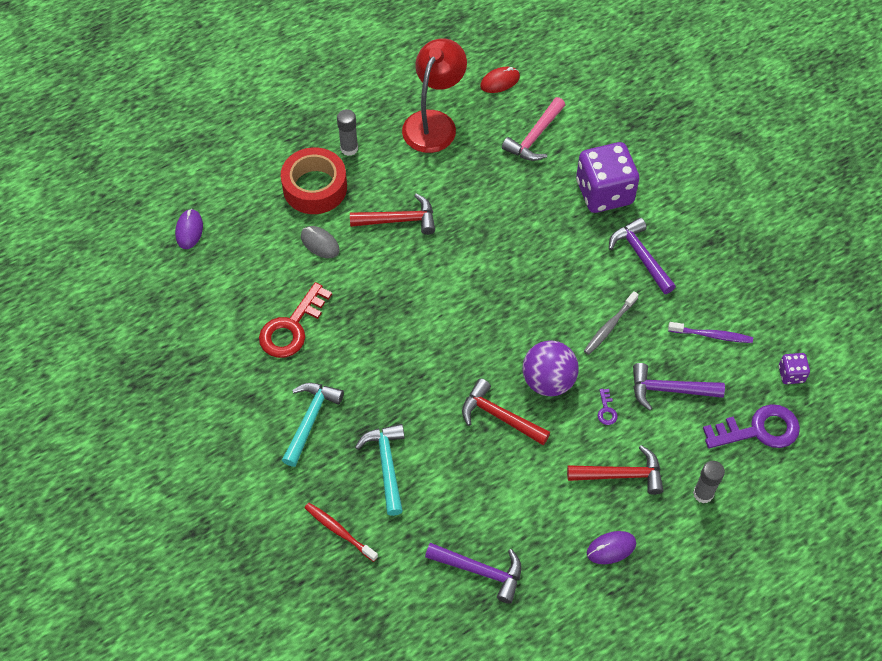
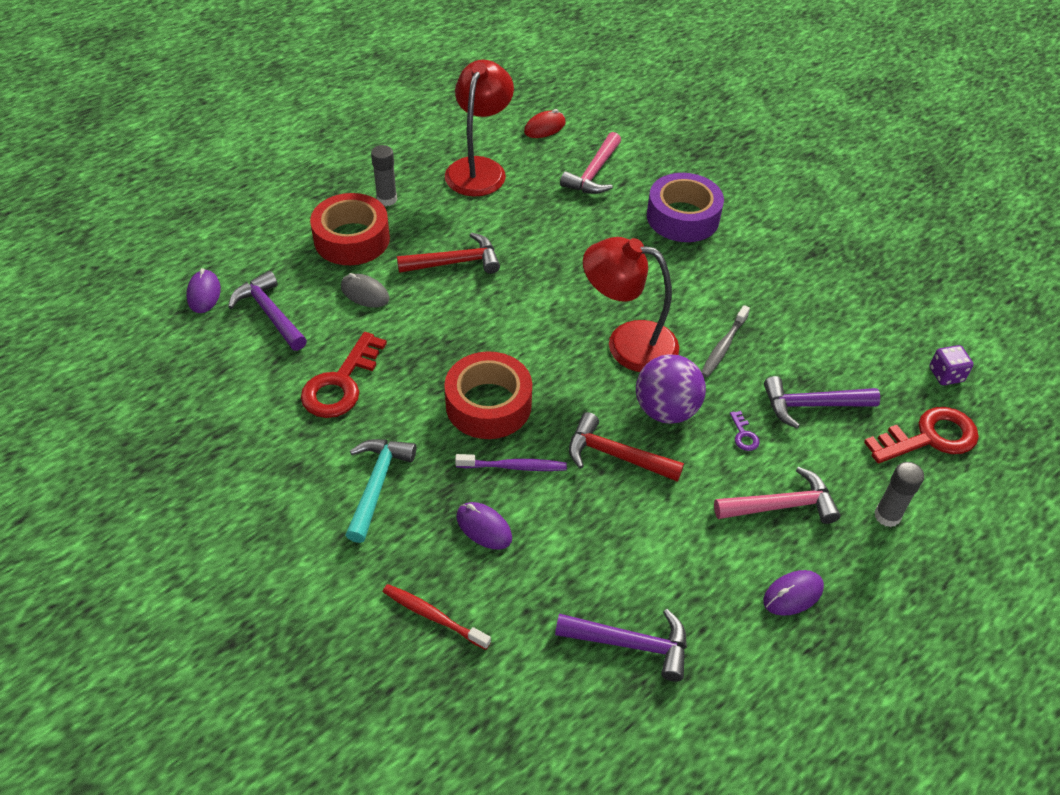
camera: 10 degrees left, 10 degrees down
turquoise hammer [355,424,405,516] -> purple mouse [456,502,512,550]
red hammer [567,445,663,495] -> pink hammer [714,467,841,524]
purple dice [576,142,639,213] -> purple tape [647,173,724,242]
purple hammer [609,218,676,294] -> purple hammer moved to [228,271,307,351]
purple toothbrush [668,322,753,343] -> purple toothbrush moved to [455,454,567,471]
purple key [703,404,800,448] -> red key [864,407,979,463]
none -> red tape [444,351,532,439]
none -> red lamp [583,237,679,372]

